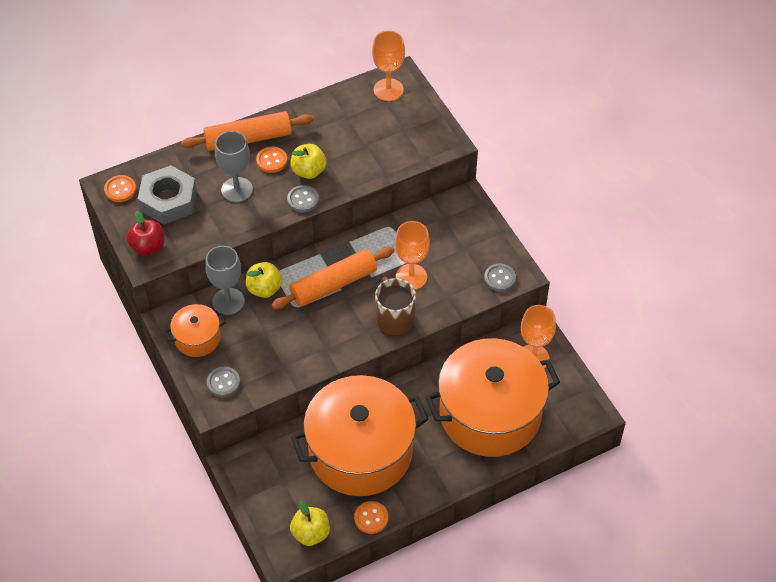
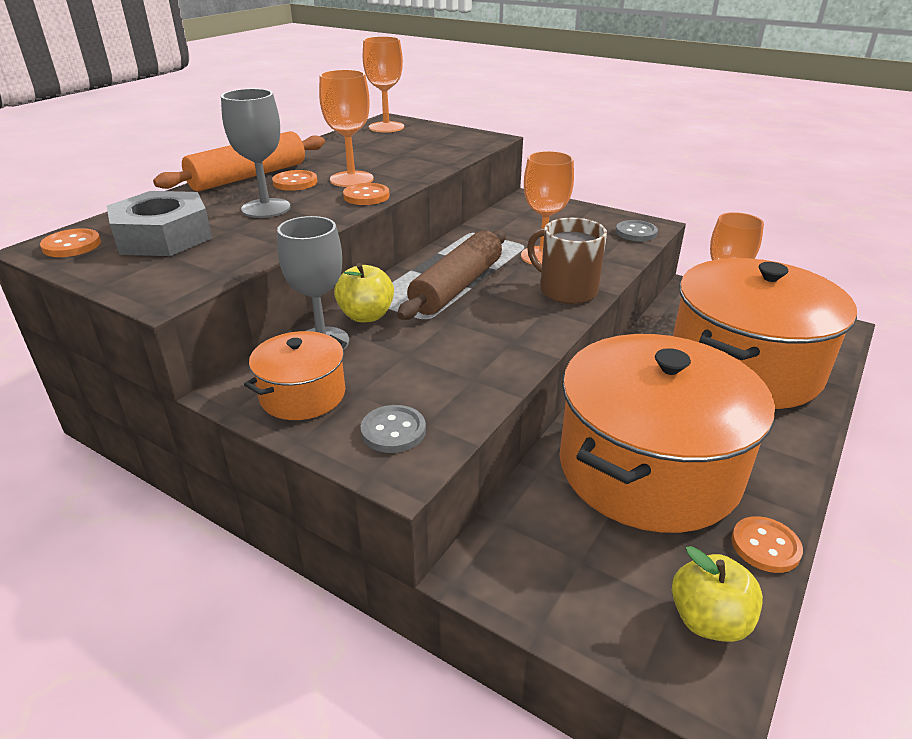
camera: 30 degrees left, 20 degrees down
red apple [127,211,164,256] -> none
orange rolling pin [271,247,394,309] -> brown rolling pin [397,230,506,320]
grey button [287,185,319,213] -> orange button [343,183,390,205]
yellow apple [291,144,327,179] -> orange goblet [319,70,374,187]

